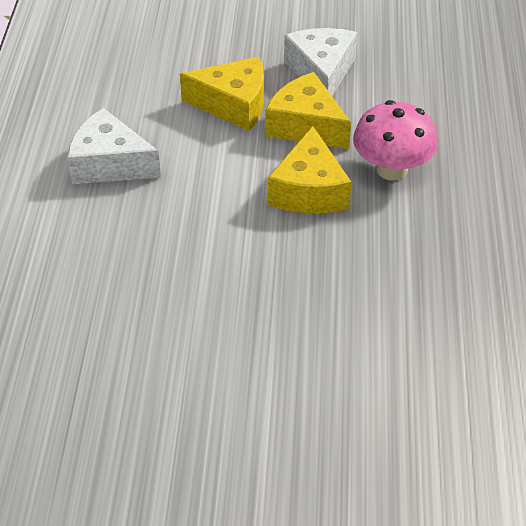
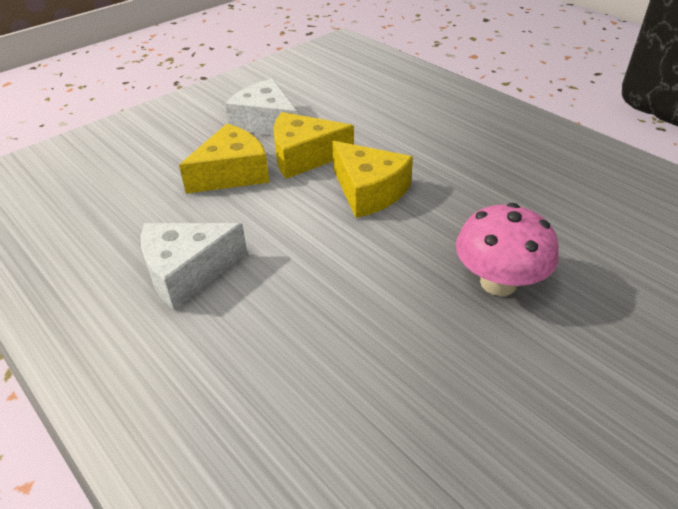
camera: 45 degrees left, 5 degrees down
pink mushroom [353,100,438,181] -> pink mushroom moved to [456,203,559,296]

